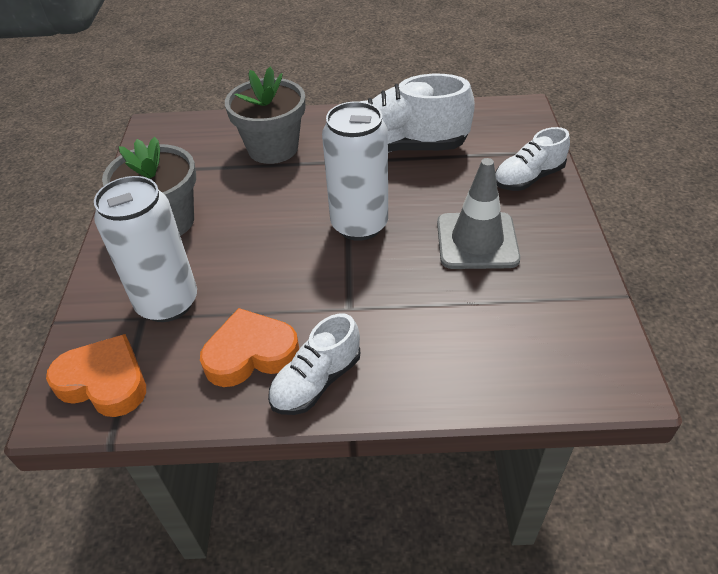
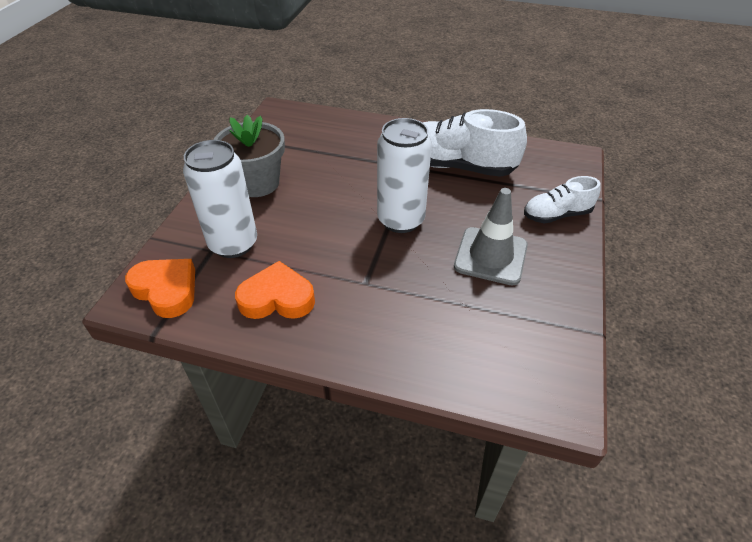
camera: 15 degrees right, 0 degrees up
grey flower pot [225,67,305,164] -> none
white shoe [268,314,360,415] -> none

